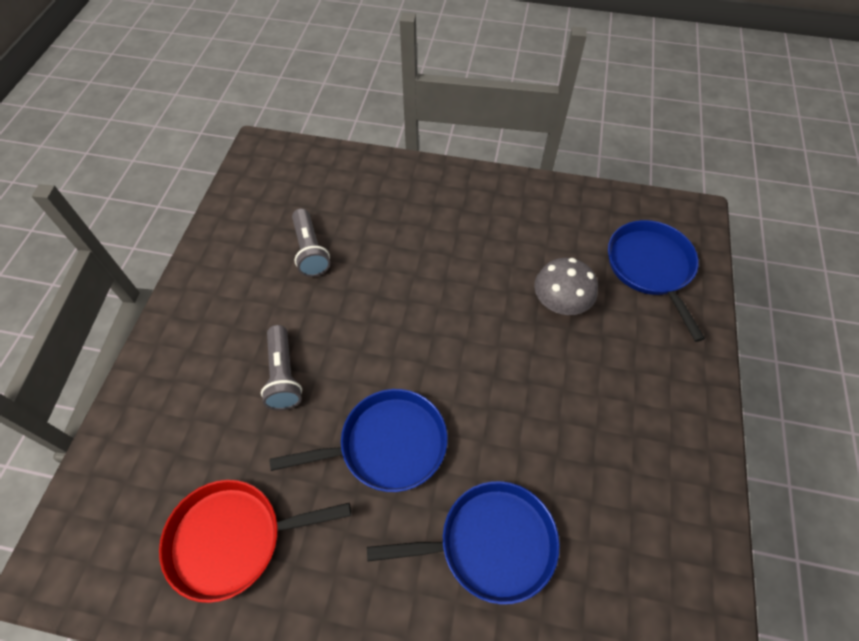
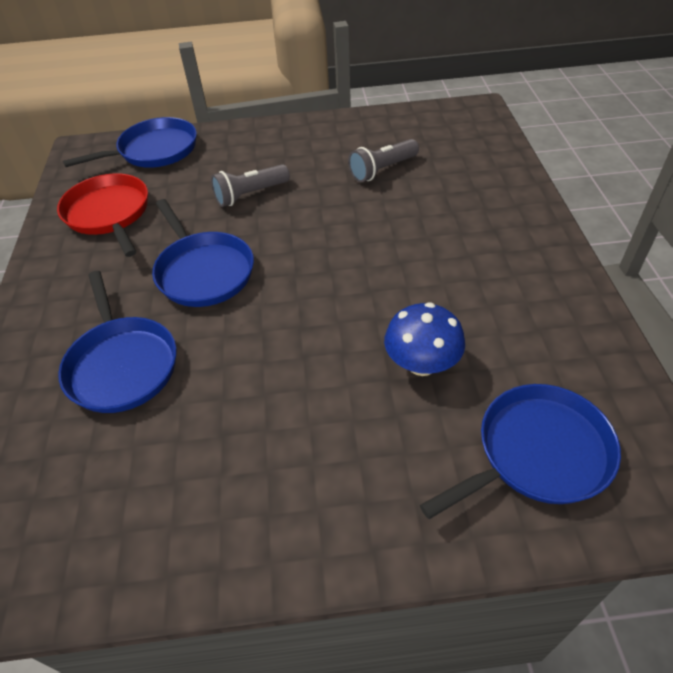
camera: 75 degrees right, 10 degrees down
grey mushroom [534,258,598,315] -> blue mushroom [384,302,465,376]
none -> blue pan [63,117,197,168]

